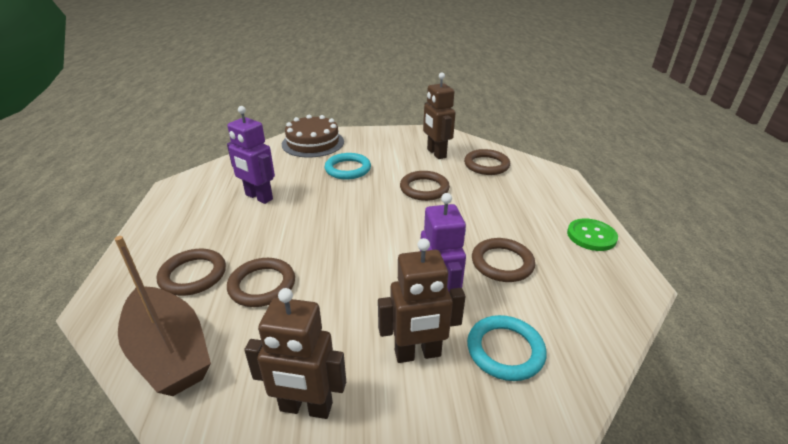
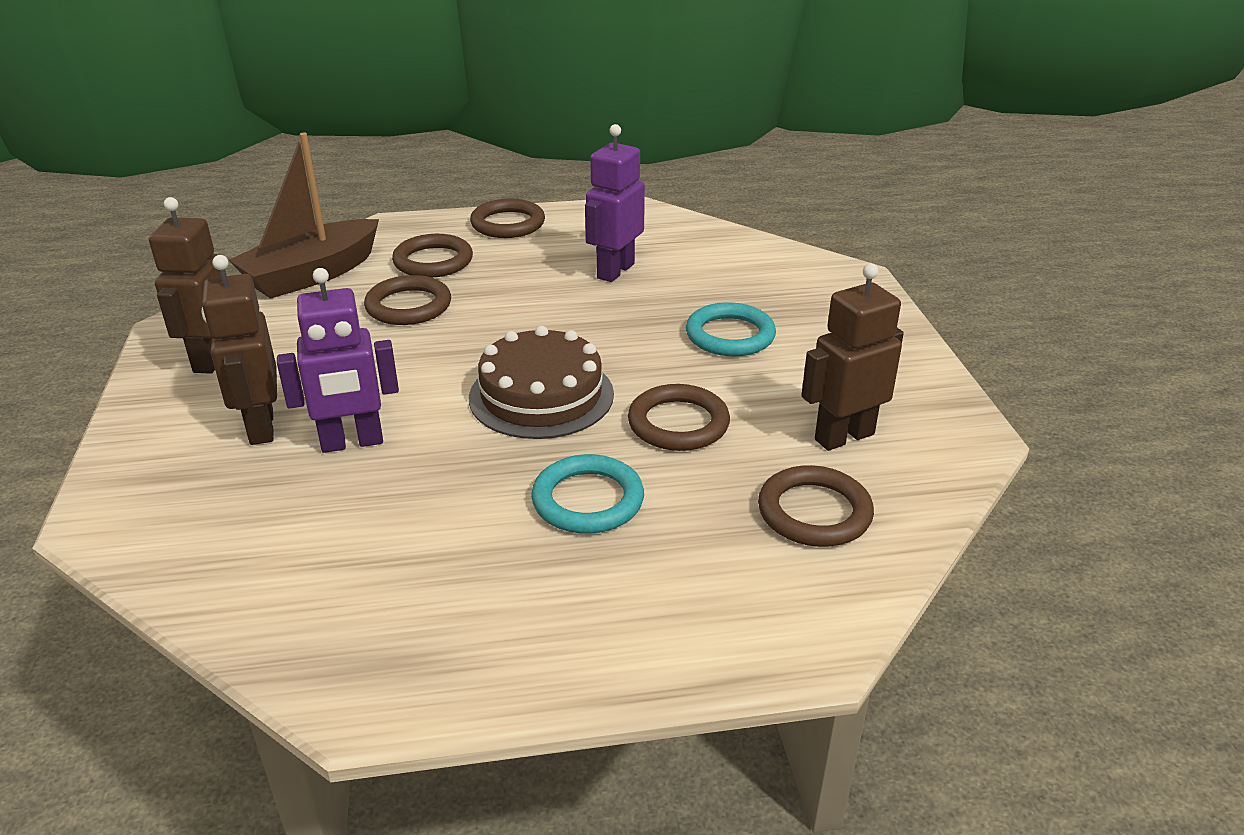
camera: 85 degrees right, 0 degrees up
brown cake [282,115,344,158] -> brown cake moved to [469,326,614,439]
turquoise ring [467,315,547,381] -> turquoise ring moved to [531,454,644,534]
brown ring [472,238,535,282] -> brown ring moved to [470,199,545,238]
green button [567,218,618,251] -> none

